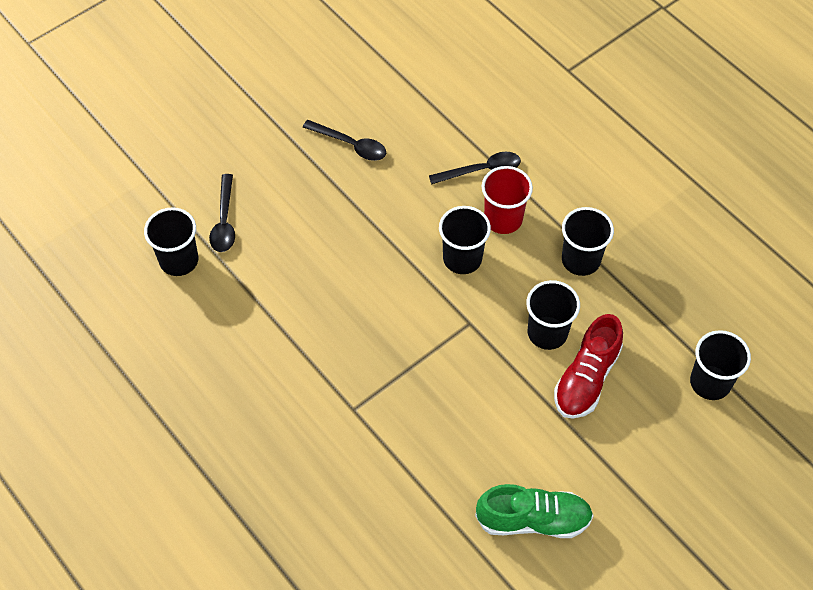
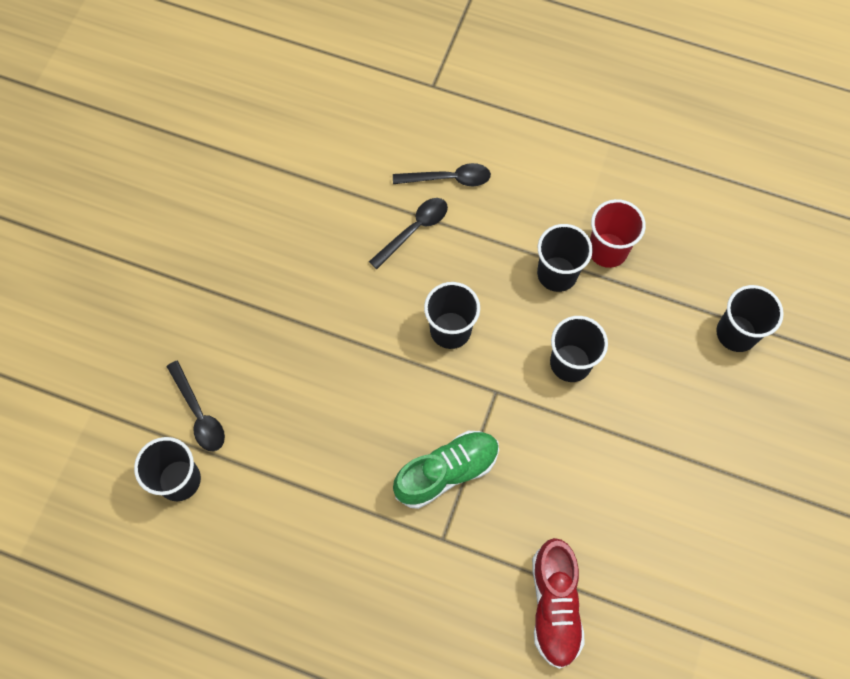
camera: 30 degrees left, 10 degrees up
black spoon [303,120,386,161] -> black spoon moved to [393,163,491,186]
green shoe [475,484,594,538] -> green shoe moved to [393,431,499,509]
red cup [482,166,533,234] -> red cup moved to [590,199,646,268]
red shoe [554,314,623,419] -> red shoe moved to [532,538,585,669]

